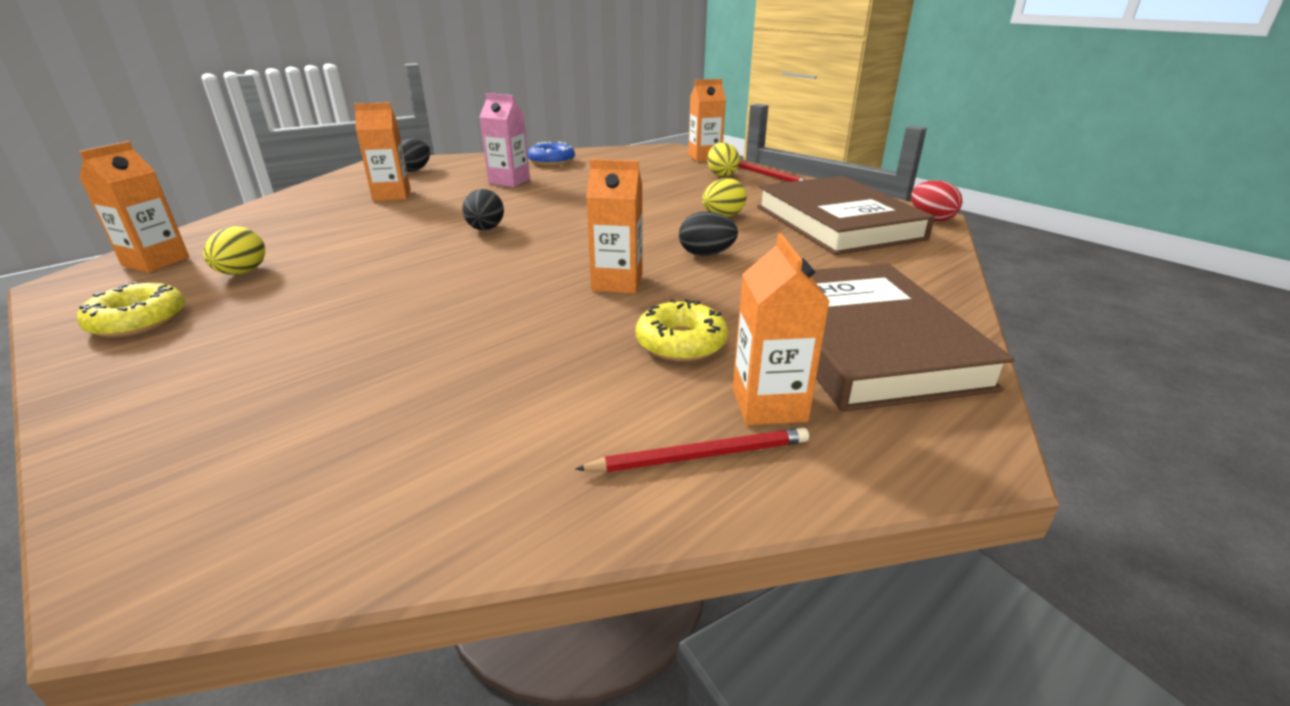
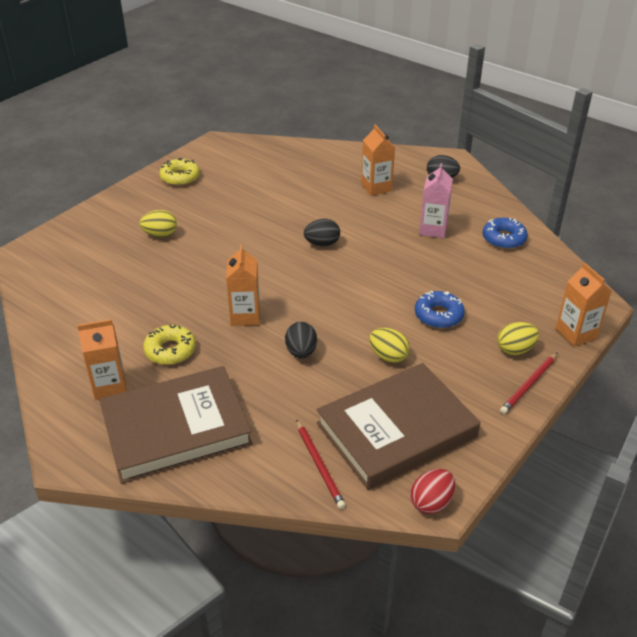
camera: 80 degrees right, 10 degrees up
orange carton [79,141,189,273] -> none
yellow egg [203,226,265,275] -> yellow egg moved to [140,210,177,237]
red pencil [575,427,809,472] -> red pencil moved to [296,419,345,509]
none -> blue donut [415,290,465,328]

